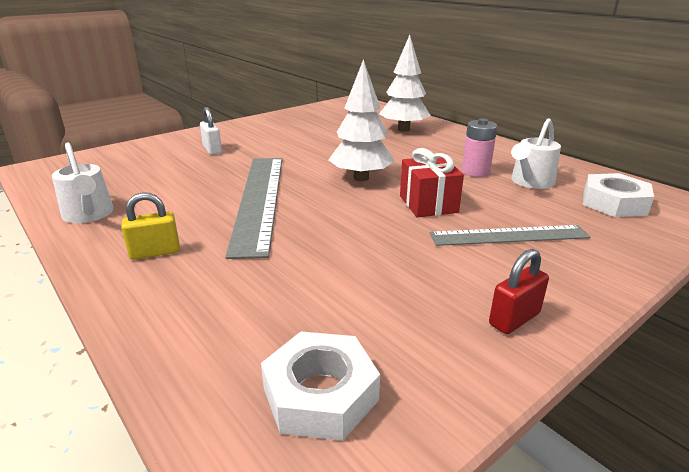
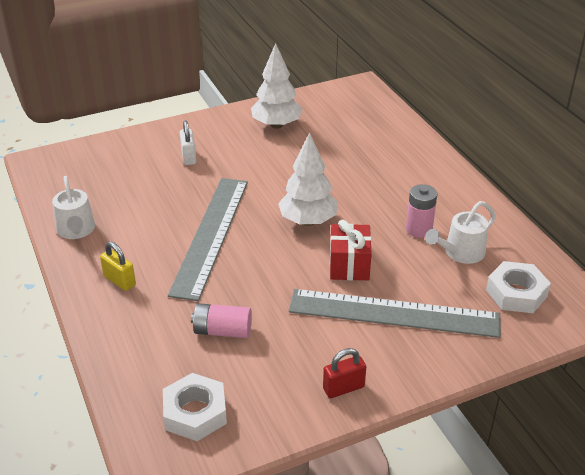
camera: 15 degrees right, 10 degrees up
yellow padlock [121,192,180,260] -> yellow padlock turned 45 degrees clockwise [100,242,136,291]
white tree [379,35,431,132] -> white tree moved to [251,43,303,129]
grey ruler [430,225,590,246] -> grey ruler [289,289,501,338], size x1.61
none -> pink battery [191,303,252,338]

